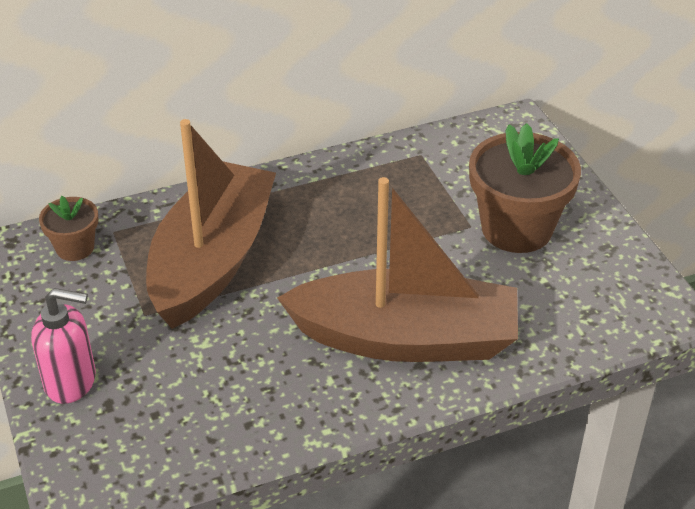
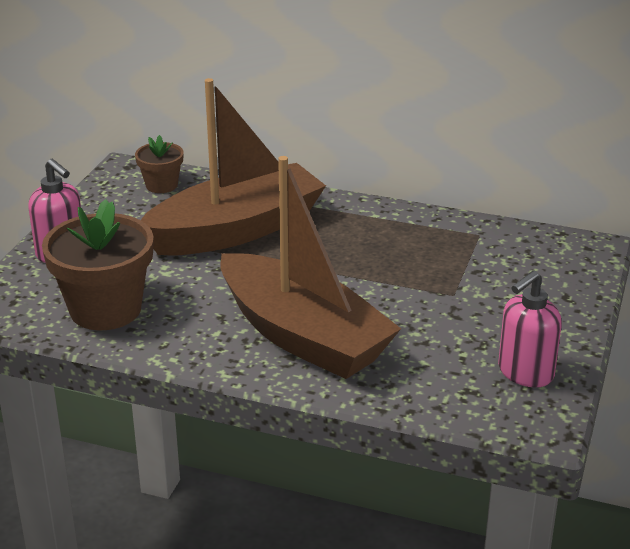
camera: 40 degrees right, 10 degrees down
brown flower pot [469,123,581,253] -> brown flower pot moved to [42,199,154,330]
none -> pink soap dispenser [498,270,562,387]

